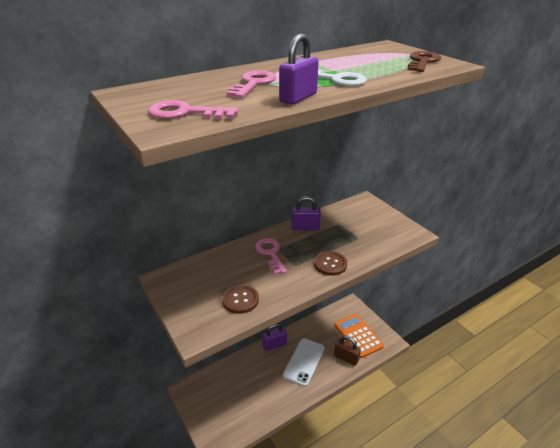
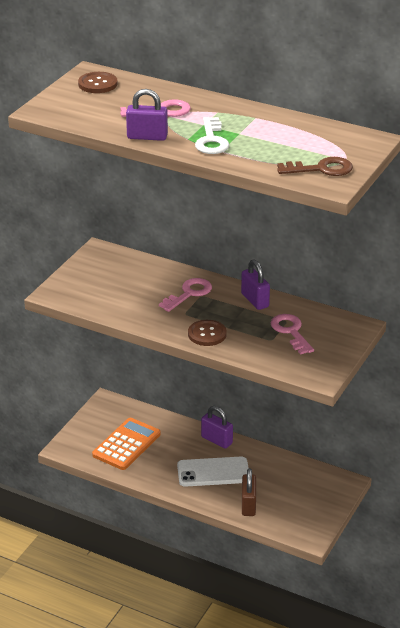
camera: 60 degrees right, 0 degrees up
pink key [148,100,239,119] -> pink key moved to [271,314,314,355]
brown button [222,284,259,314] -> brown button moved to [78,72,118,93]
orange calculator [334,314,384,358] -> orange calculator moved to [92,418,161,470]

